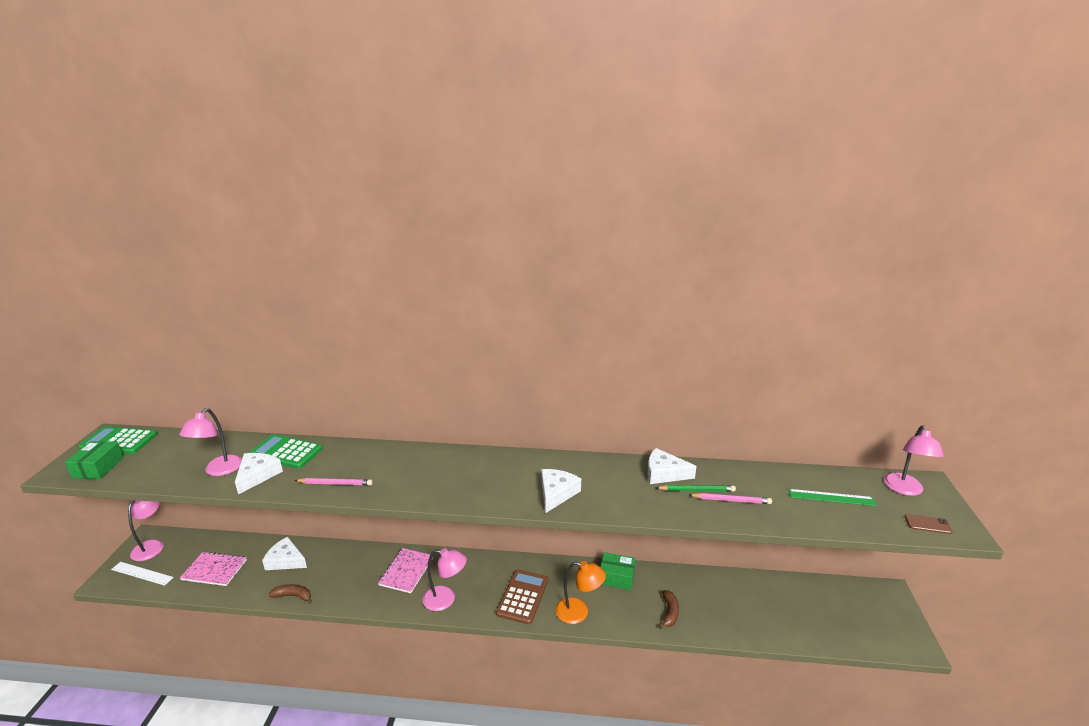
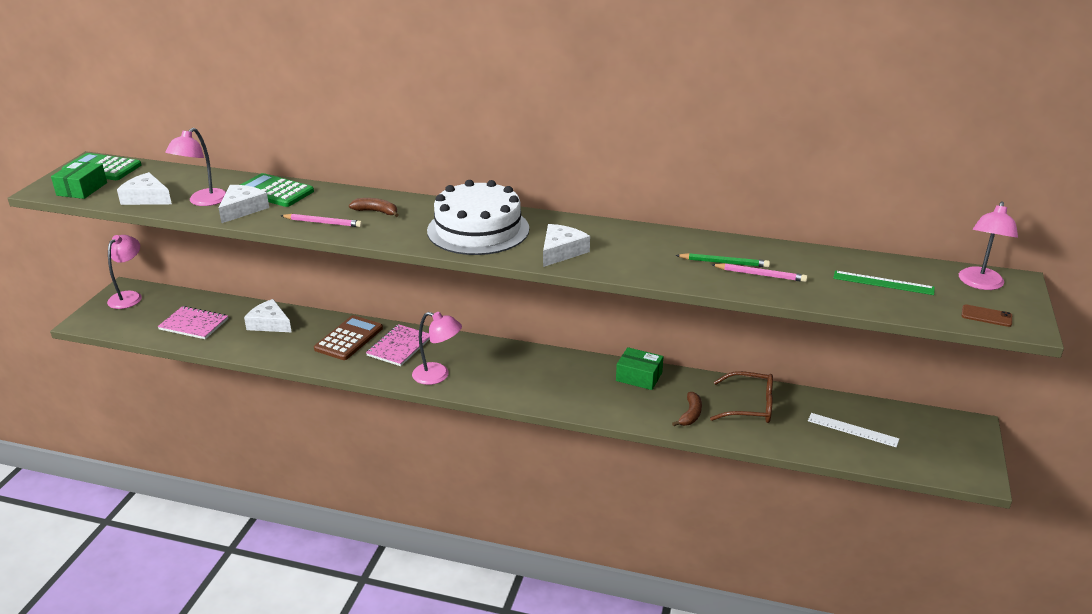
camera: 10 degrees right, 5 degrees up
white ruler [111,562,174,586] -> white ruler moved to [808,413,899,447]
brown banana [268,584,312,604] -> brown banana moved to [349,198,399,217]
brown calculator [496,569,548,625] -> brown calculator moved to [314,315,383,360]
orange lamp [555,561,606,624] -> none
white cheese [647,448,697,484] -> white cheese moved to [117,172,172,205]
none -> white cake [427,180,529,255]
none -> brown glasses [710,371,773,423]

